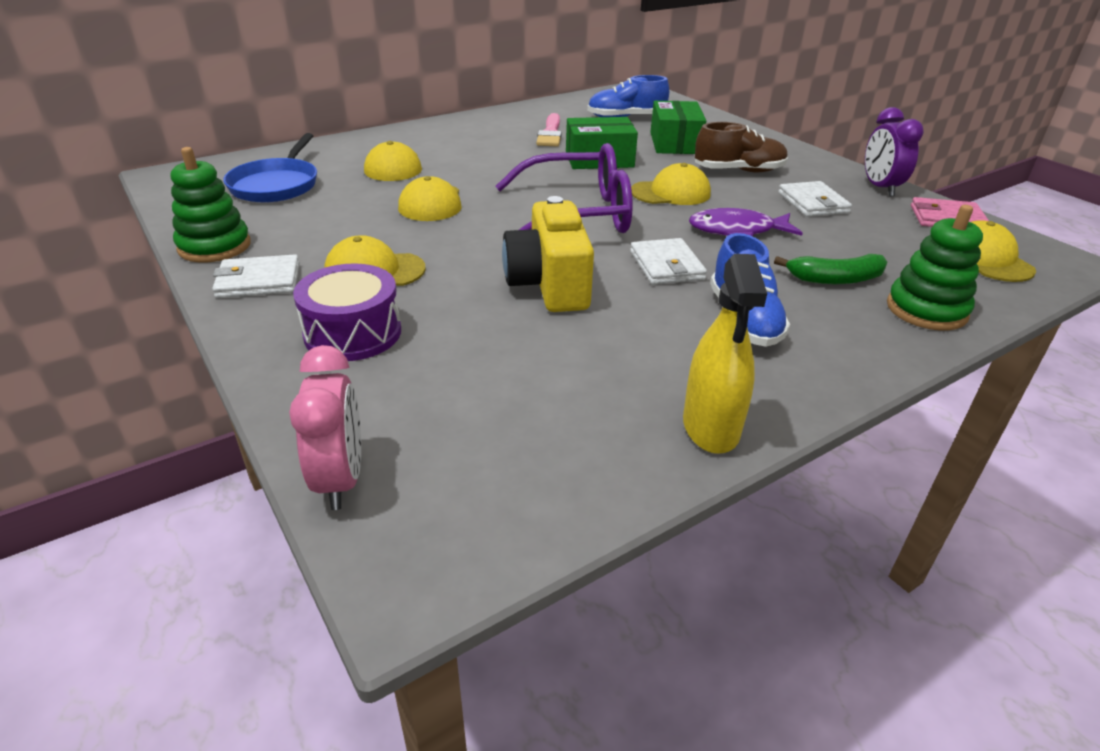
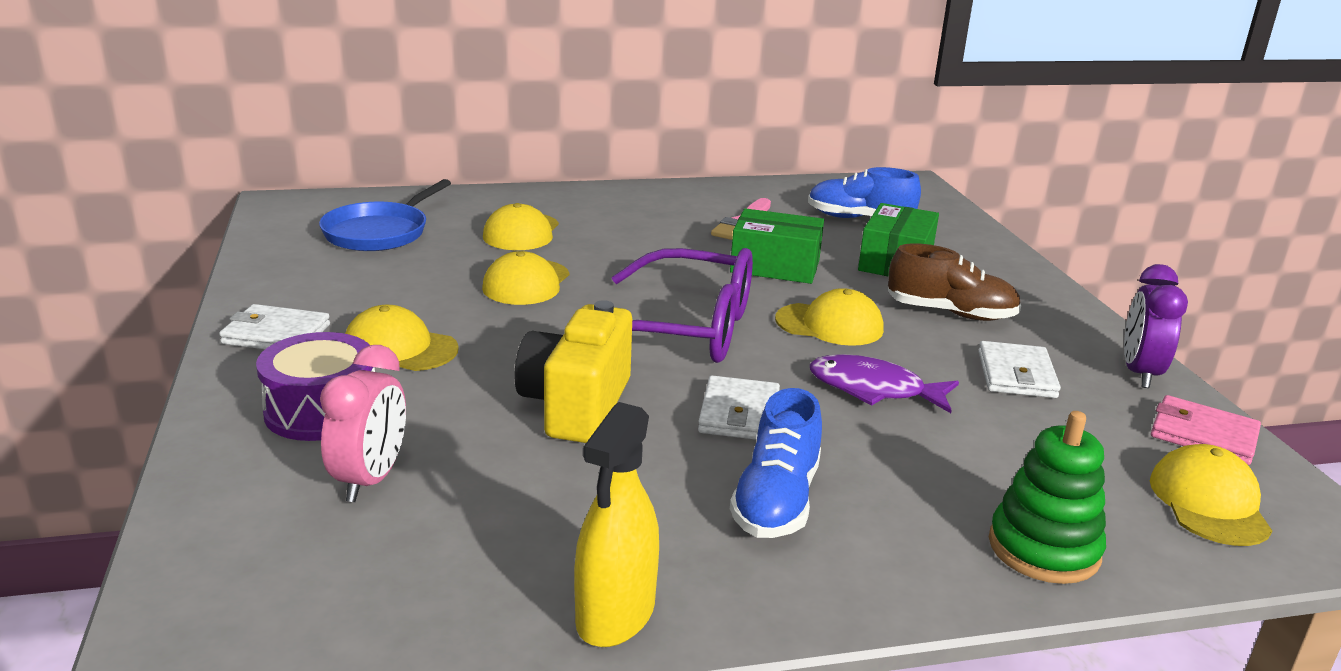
camera: 20 degrees right, 10 degrees down
green stacking toy [171,147,251,263] -> none
pink clock [289,345,361,510] -> pink clock moved to [320,345,406,502]
green banana [774,254,887,284] -> none

